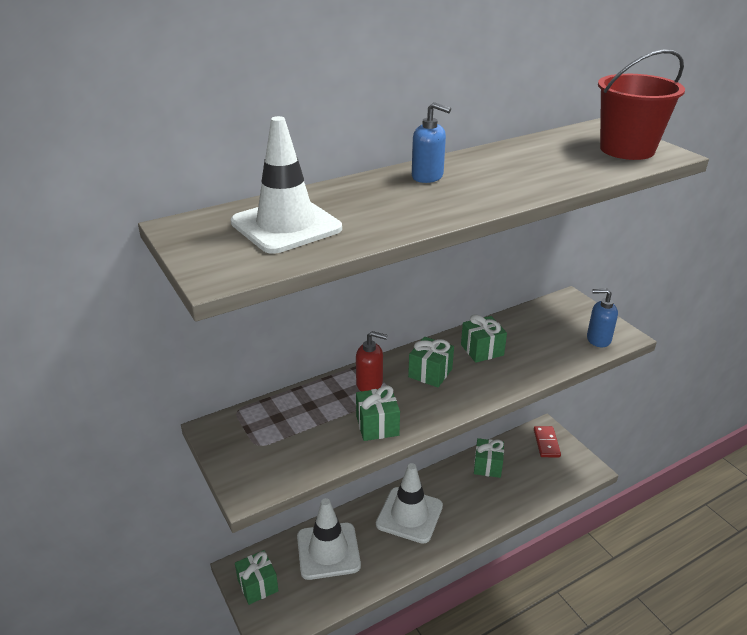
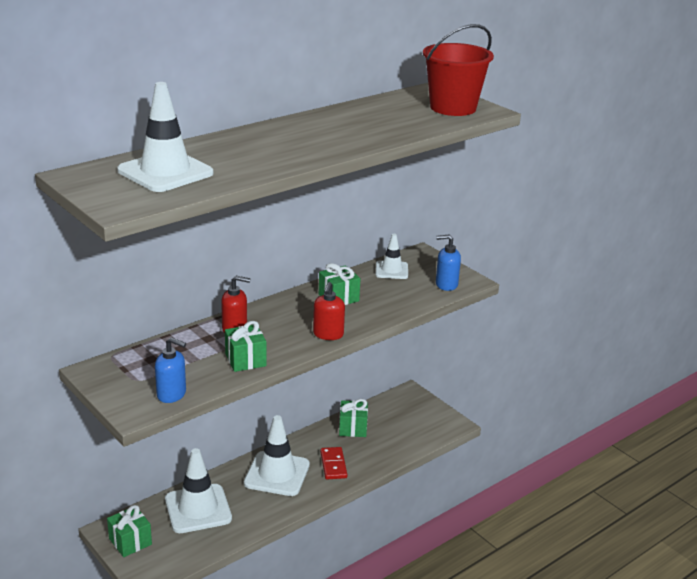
camera: 10 degrees left, 5 degrees down
green gift [408,337,454,388] -> none
blue soap dispenser [412,102,451,183] -> blue soap dispenser moved to [155,337,186,403]
red domino [534,426,561,457] -> red domino moved to [320,447,348,479]
none -> red soap dispenser [313,282,345,340]
none -> white traffic cone [376,234,408,279]

